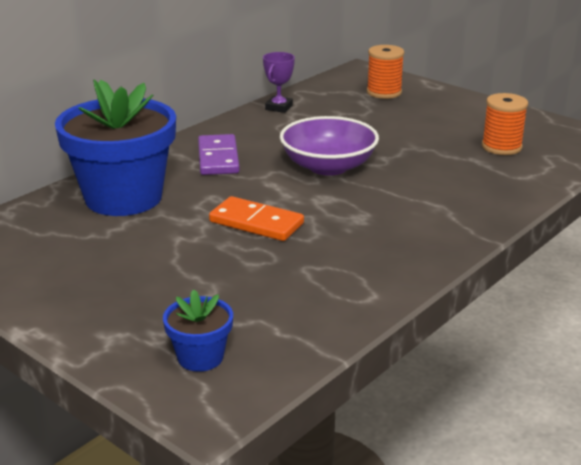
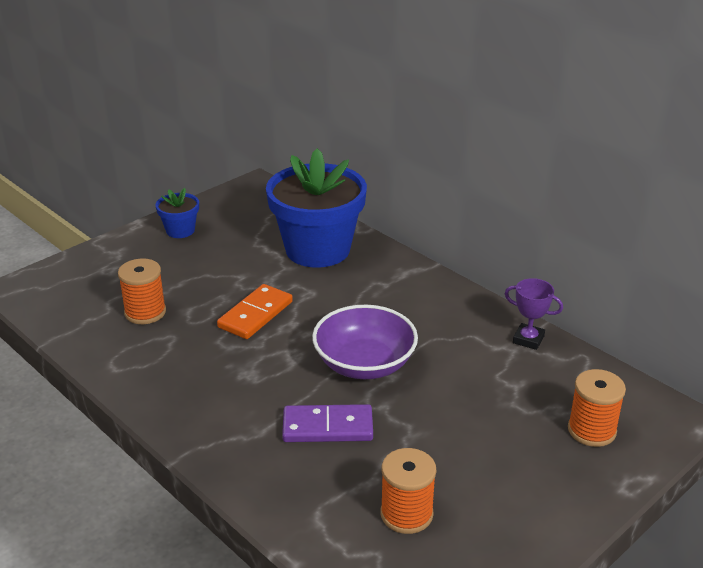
camera: 95 degrees right, 5 degrees up
blue flower pot [163,289,233,372] -> blue flower pot moved to [155,188,199,238]
purple domino [198,134,240,175] -> purple domino moved to [282,404,373,442]
none -> orange spool [118,259,166,324]

